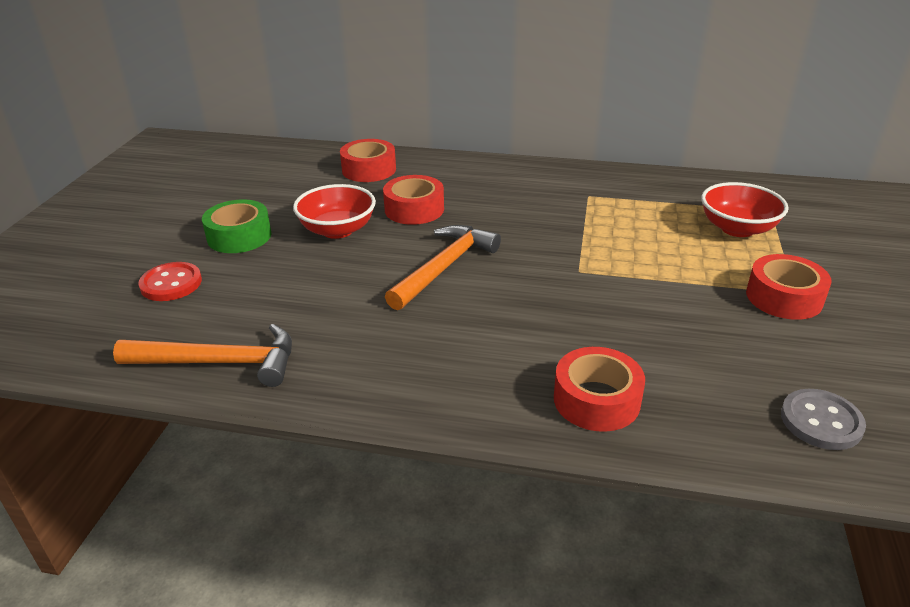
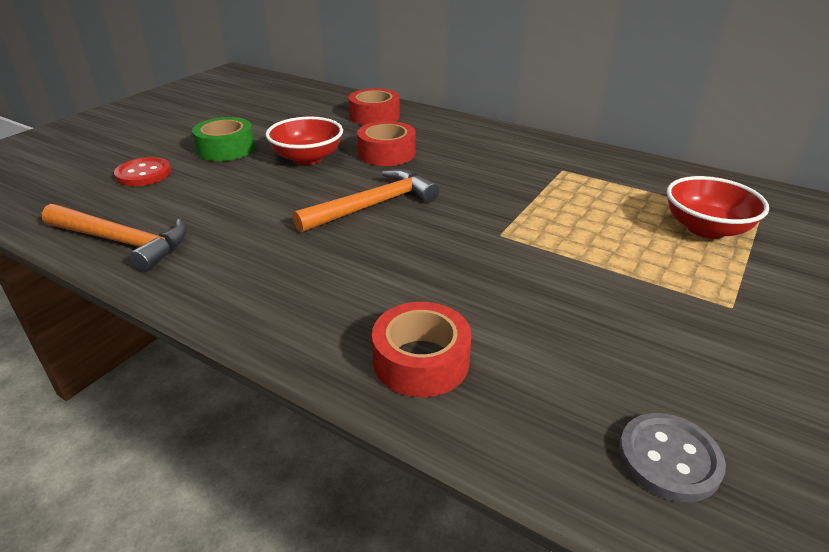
camera: 20 degrees right, 0 degrees up
red tape [746,254,832,320] -> none

